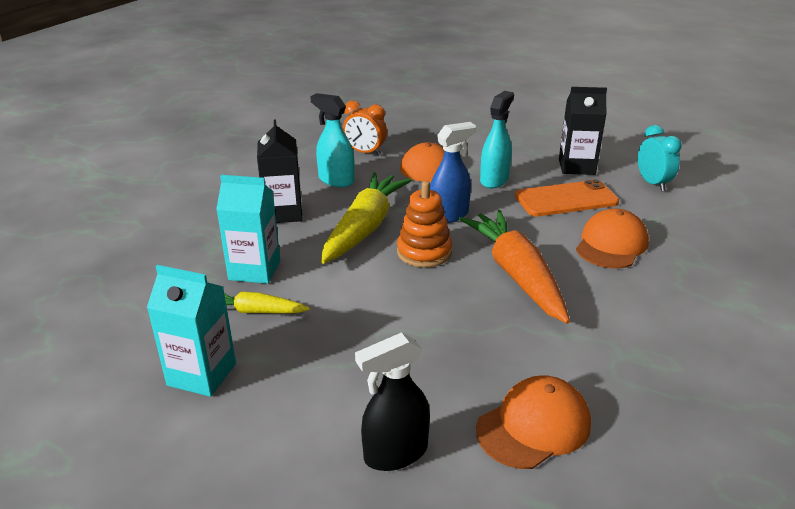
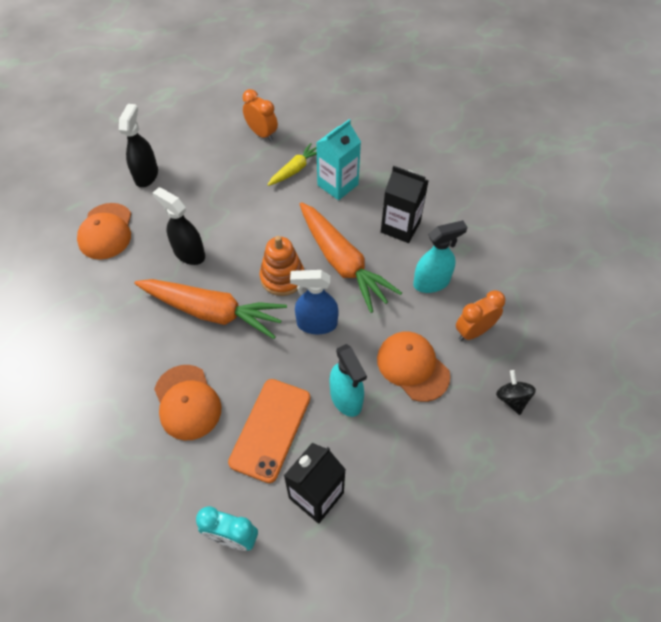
camera: 125 degrees right, 25 degrees up
turquoise carton [147,265,236,397] -> orange clock [243,89,278,141]
yellow carrot [321,172,412,264] -> orange carrot [300,202,402,313]
blue spray bottle [430,122,476,223] -> blue spray bottle turned 90 degrees clockwise [290,270,339,334]
none -> black spray bottle [152,187,205,265]
none -> black spinning top [496,370,536,415]

